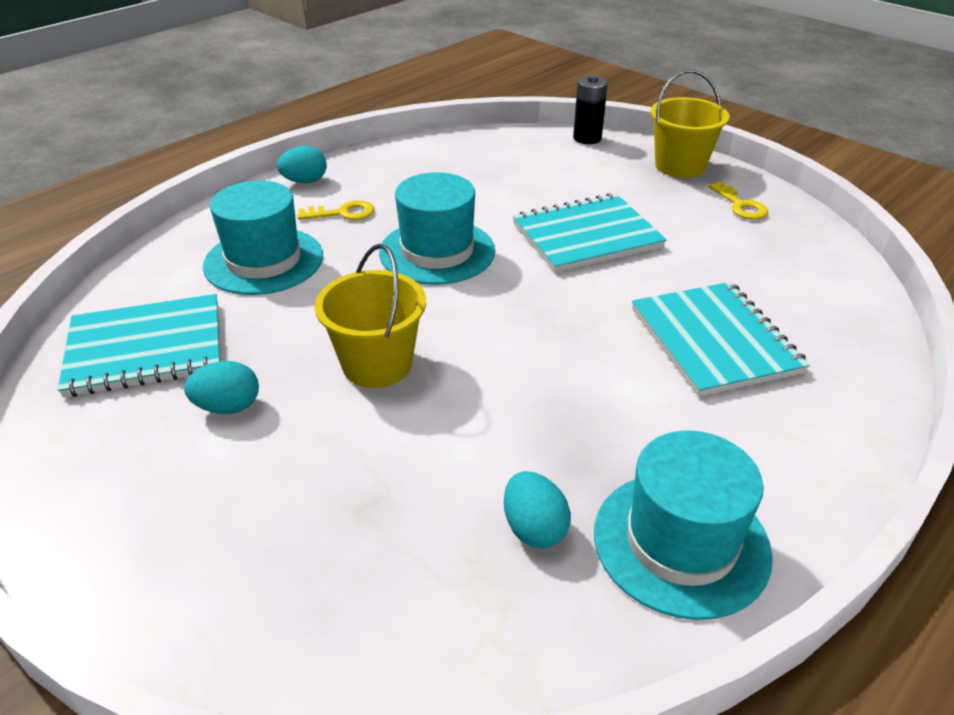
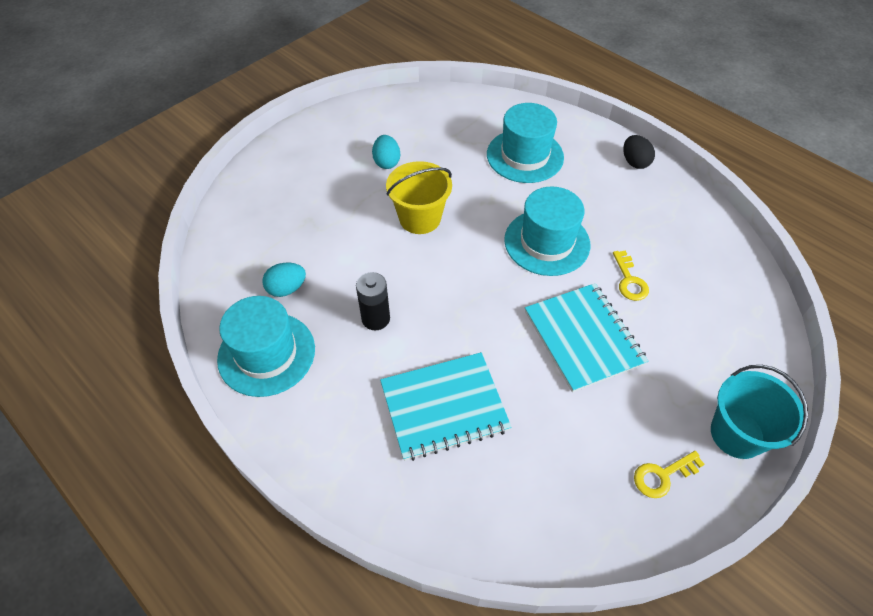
camera: 90 degrees right, 15 degrees up
turquoise notebook [58,294,220,397] -> none
turquoise egg [277,146,327,183] -> black egg [623,135,655,169]
yellow key [297,200,374,220] -> yellow key moved to [613,250,649,301]
black battery [573,75,608,144] -> black battery moved to [356,272,390,330]
yellow bucket [650,70,729,178] -> turquoise bucket [711,365,808,459]

